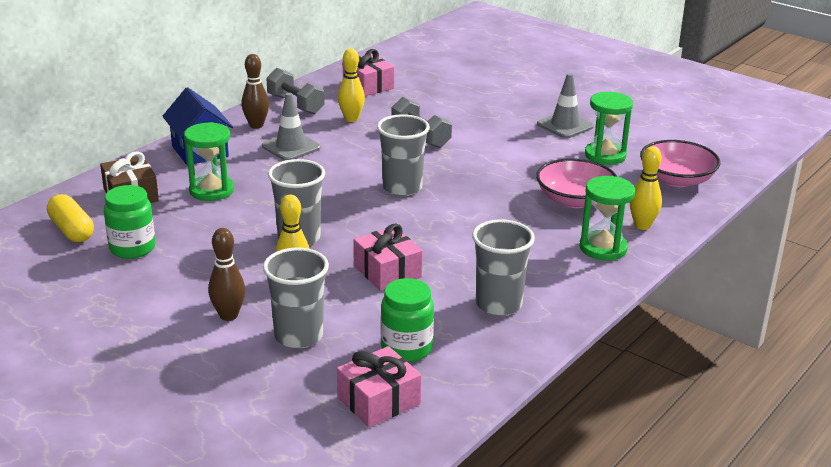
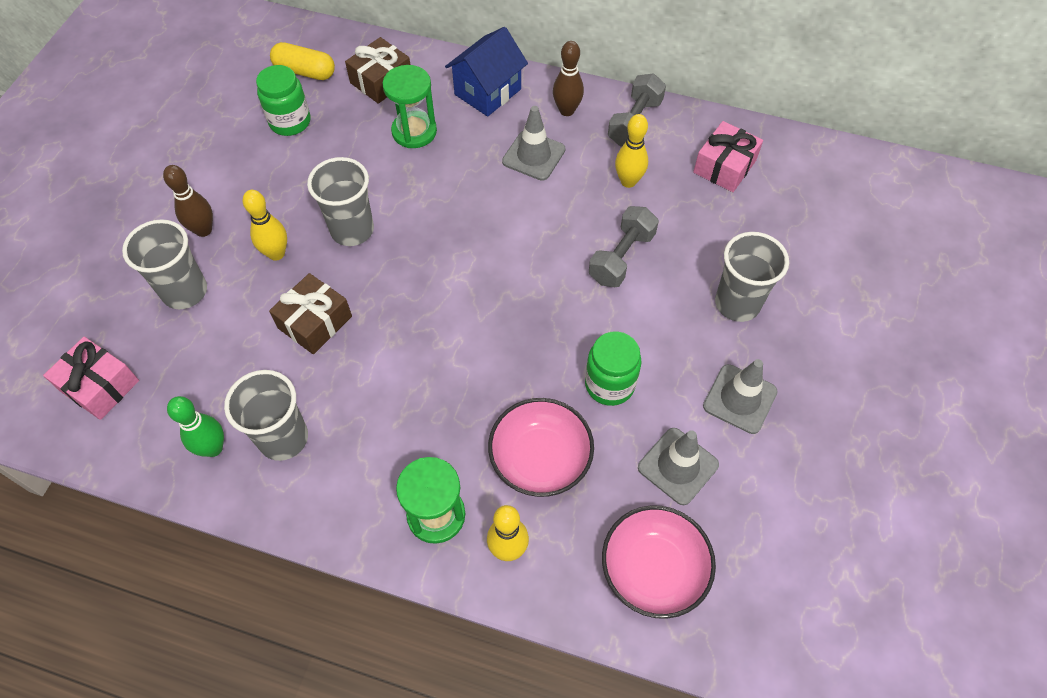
camera: 70 degrees right, 30 degrees up
yellow capsule [47,194,94,242] -> yellow capsule turned 75 degrees clockwise [270,42,335,80]
pink gift [353,223,423,291] -> brown gift [269,273,352,354]
grey cup [377,114,430,196] -> grey cup moved to [715,232,789,322]
green jar [381,278,434,362] -> green jar moved to [585,331,641,406]
green hourglass [585,92,633,165] -> grey traffic cone [638,428,719,505]
none -> green bowling pin [167,396,224,457]

